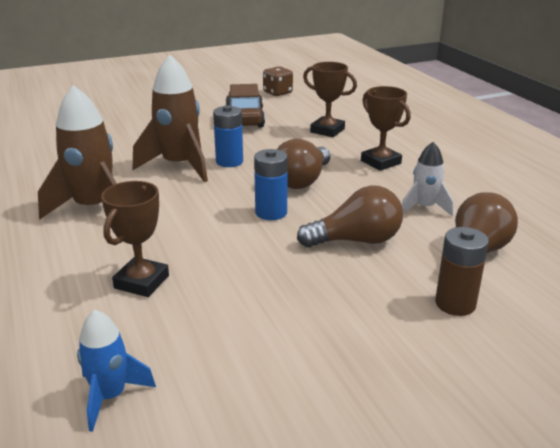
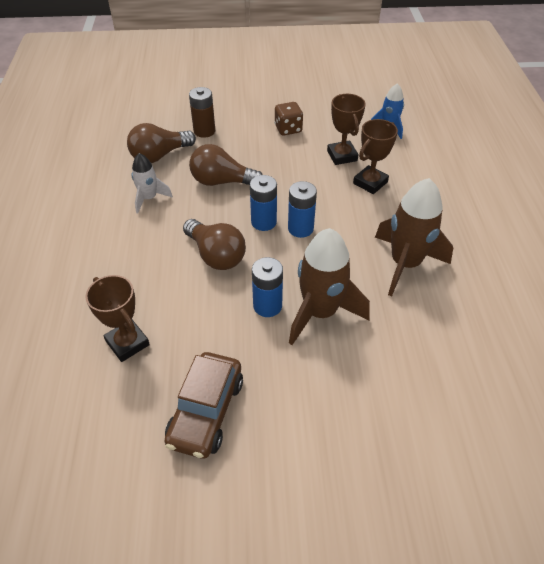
camera: 160 degrees left, 20 degrees up
brown dice [263,66,293,96] -> brown dice moved to [274,102,303,135]
brown light bulb [277,139,331,189] -> brown light bulb turned 90 degrees clockwise [183,219,246,270]
brown trophy [361,86,411,171] -> brown trophy moved to [327,94,366,165]
none -> blue battery [288,181,317,238]

